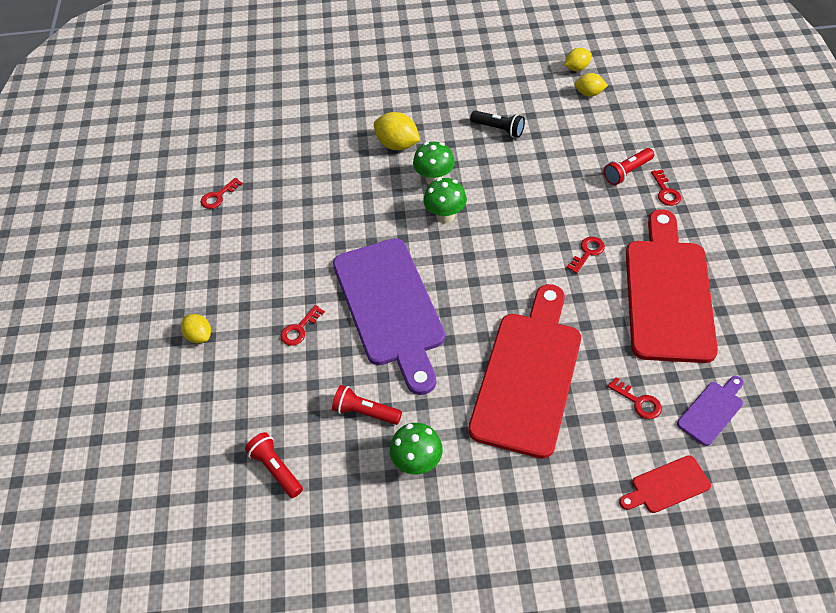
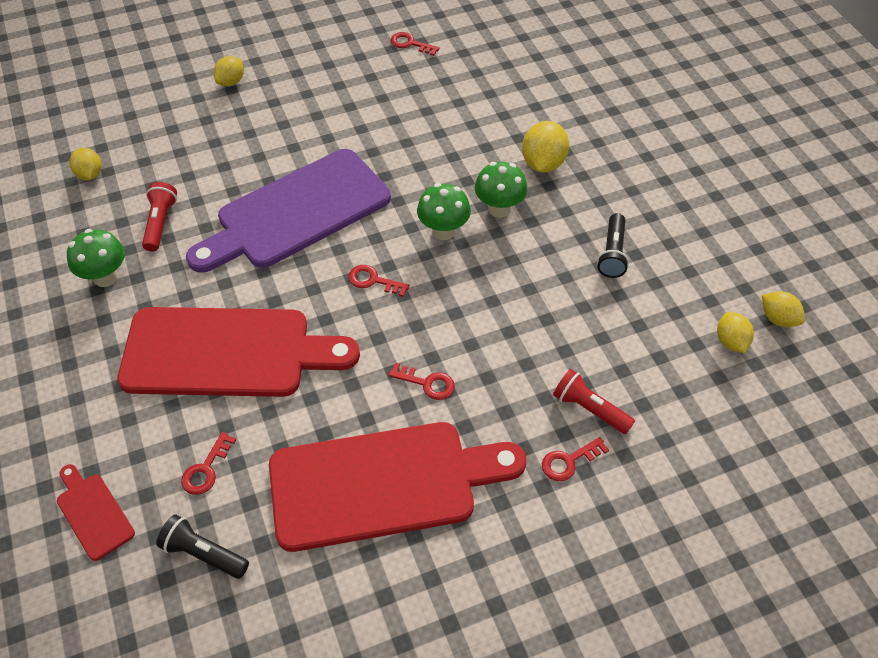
camera: 70 degrees right, 0 degrees up
red flashlight [245,432,303,498] -> yellow lemon [70,147,102,180]
red key [280,305,325,346] -> red key moved to [348,265,410,297]
purple cutting board [677,376,744,446] -> black flashlight [156,514,249,579]

